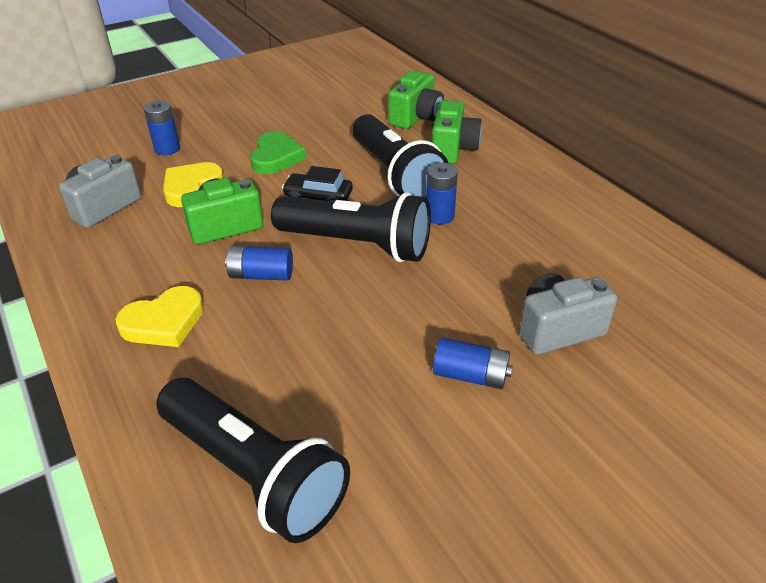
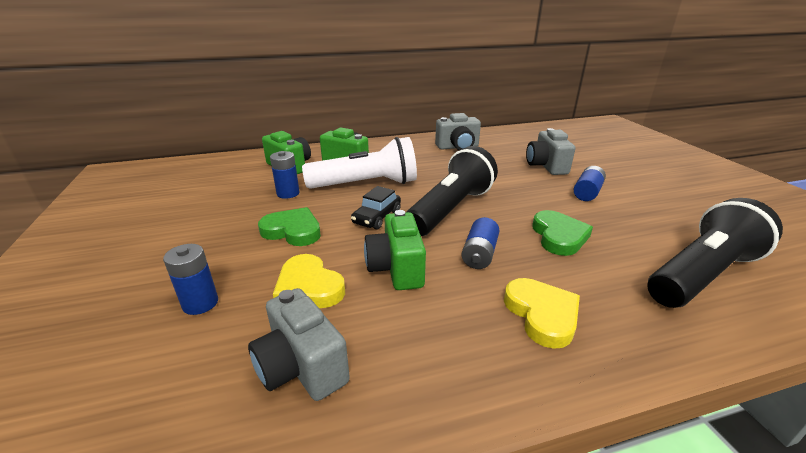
camera: 75 degrees left, 10 degrees down
black flashlight [352,114,448,197] -> white flashlight [302,137,417,189]
blue battery [426,163,458,225] -> blue battery moved to [270,151,300,199]
none -> grey camera [435,113,481,150]
none -> green heart [532,210,593,256]

